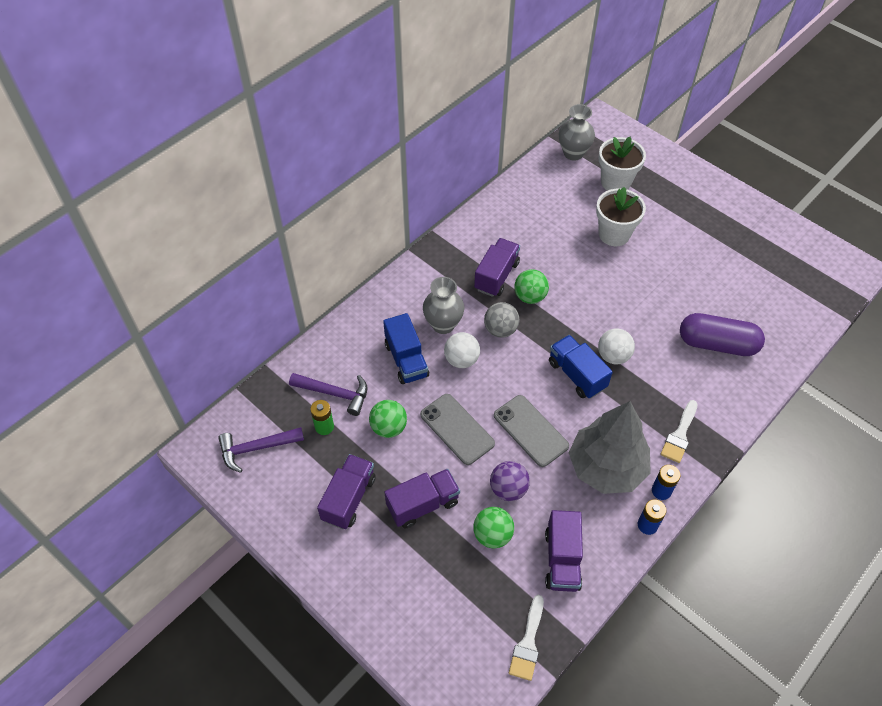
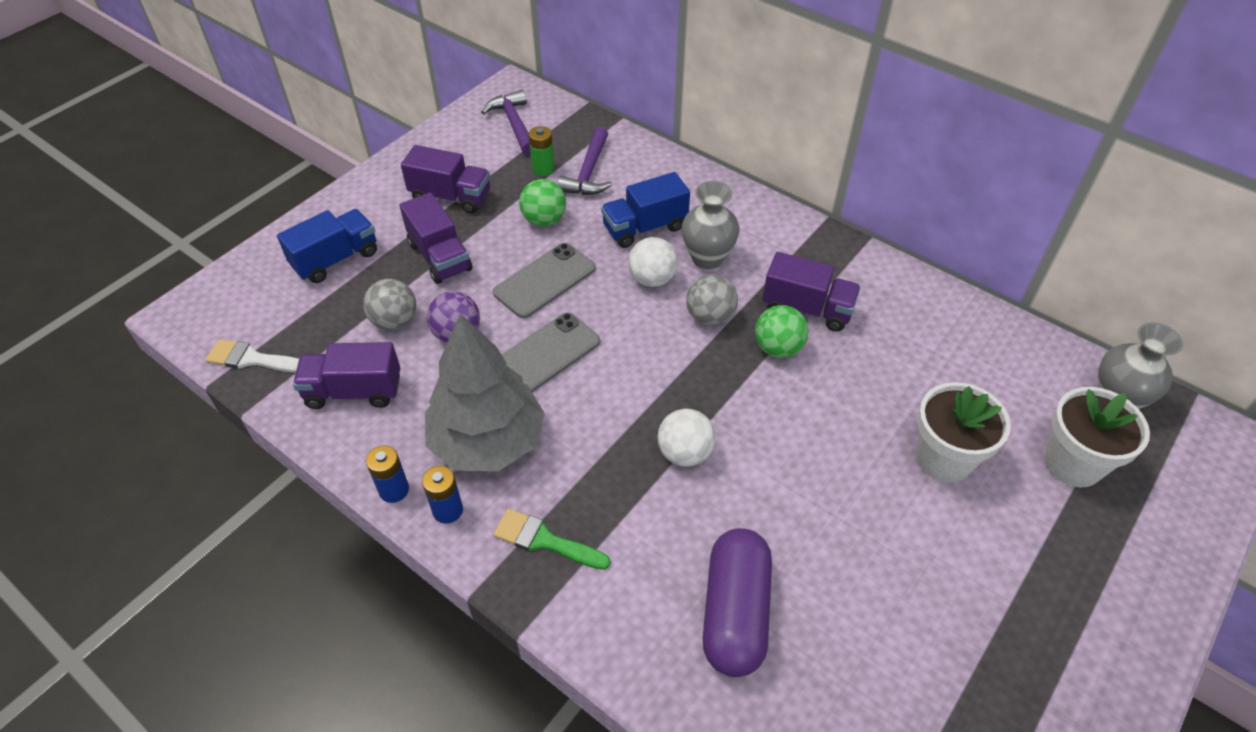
camera: 85 degrees right, 5 degrees down
green ball [473,507,514,548] -> grey ball [363,279,416,330]
blue truck [549,335,613,399] -> blue truck moved to [277,209,377,283]
white brush [660,400,698,463] -> green brush [493,509,610,570]

